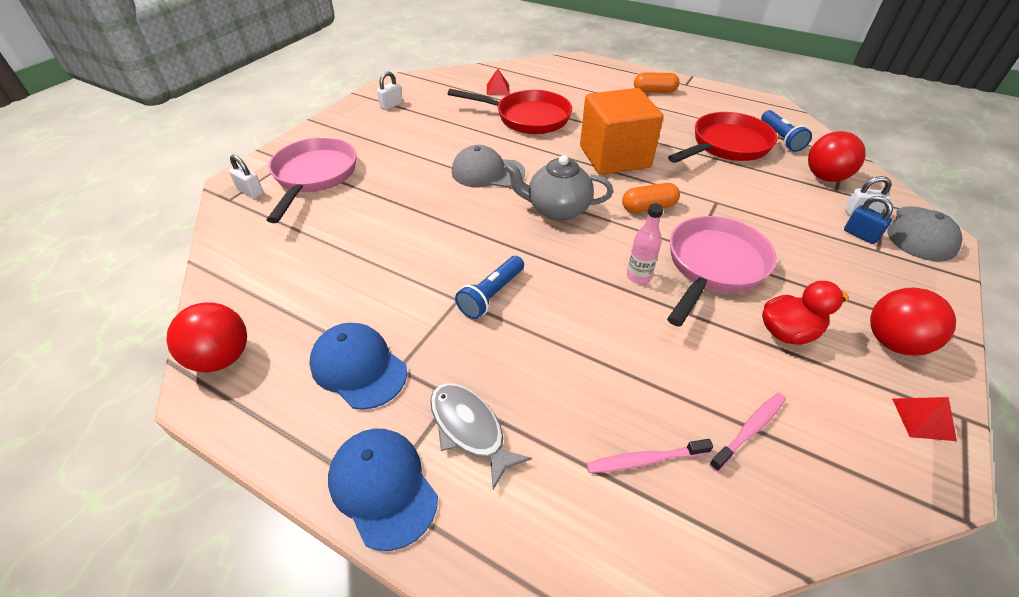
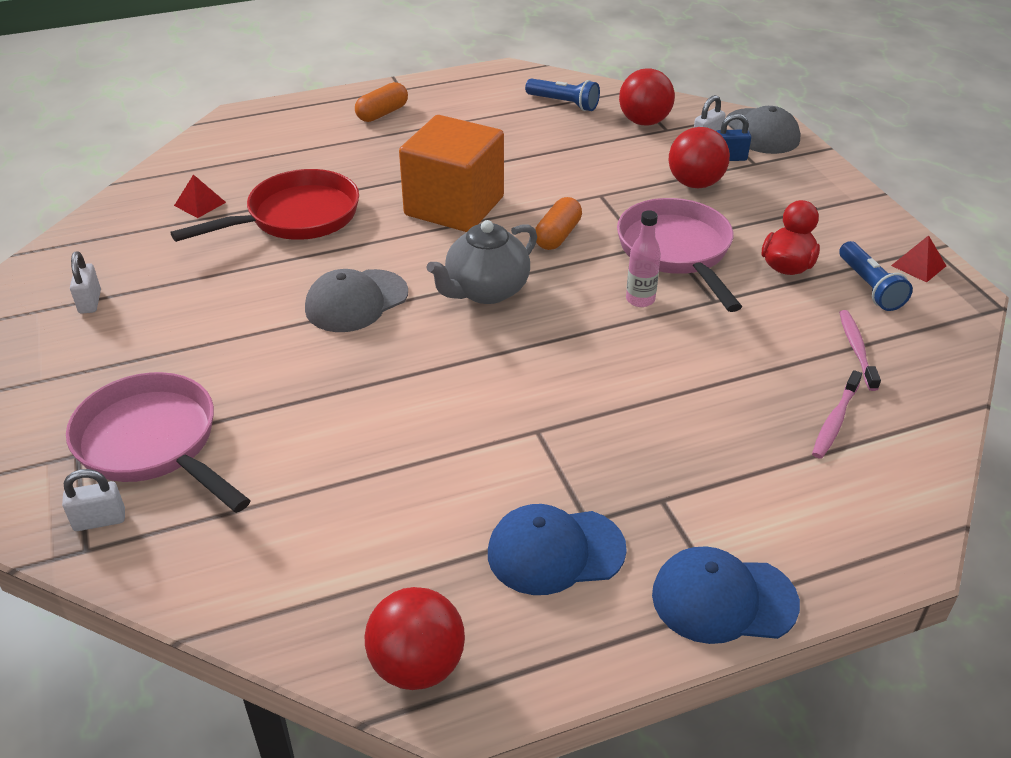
camera: 50 degrees left, 5 degrees down
grey fish [430,383,532,489] -> none
blue flashlight [455,256,524,319] -> blue flashlight moved to [839,241,913,311]
red pan [668,112,778,163] -> none
red ball [870,288,956,356] -> red ball moved to [668,127,730,188]

